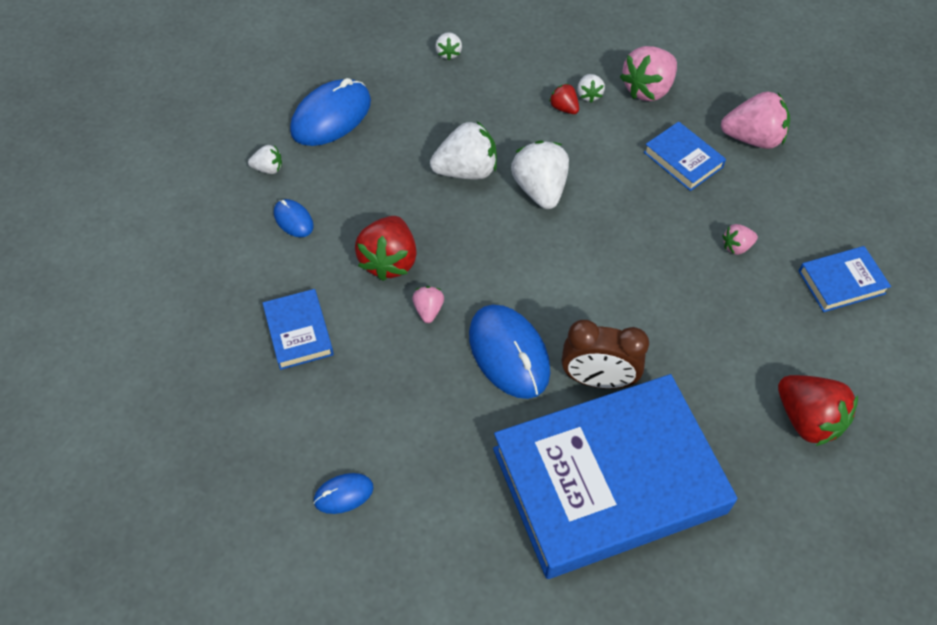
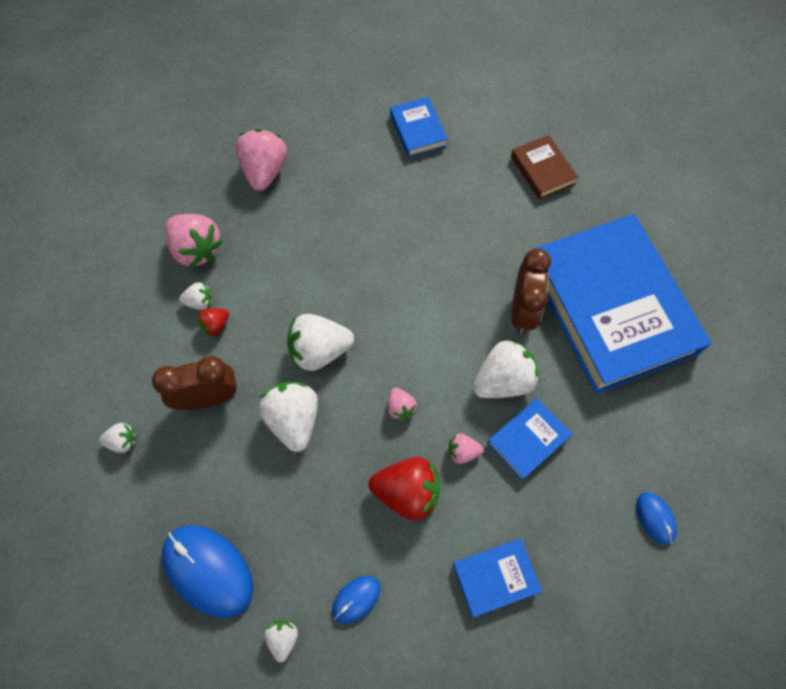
camera: 90 degrees left, 10 degrees up
blue mouse [469,305,550,399] -> white strawberry [473,338,539,398]
blue book [644,122,726,191] -> blue book moved to [487,398,572,481]
pink strawberry [722,224,758,255] -> pink strawberry moved to [388,388,417,420]
red strawberry [778,375,858,446] -> brown book [511,135,578,199]
none -> brown clock [152,355,237,410]

